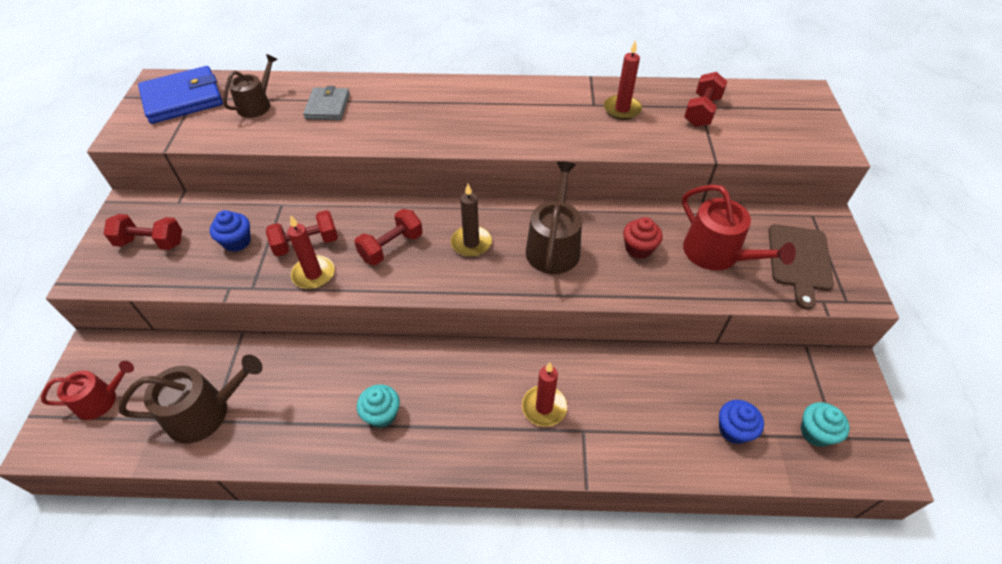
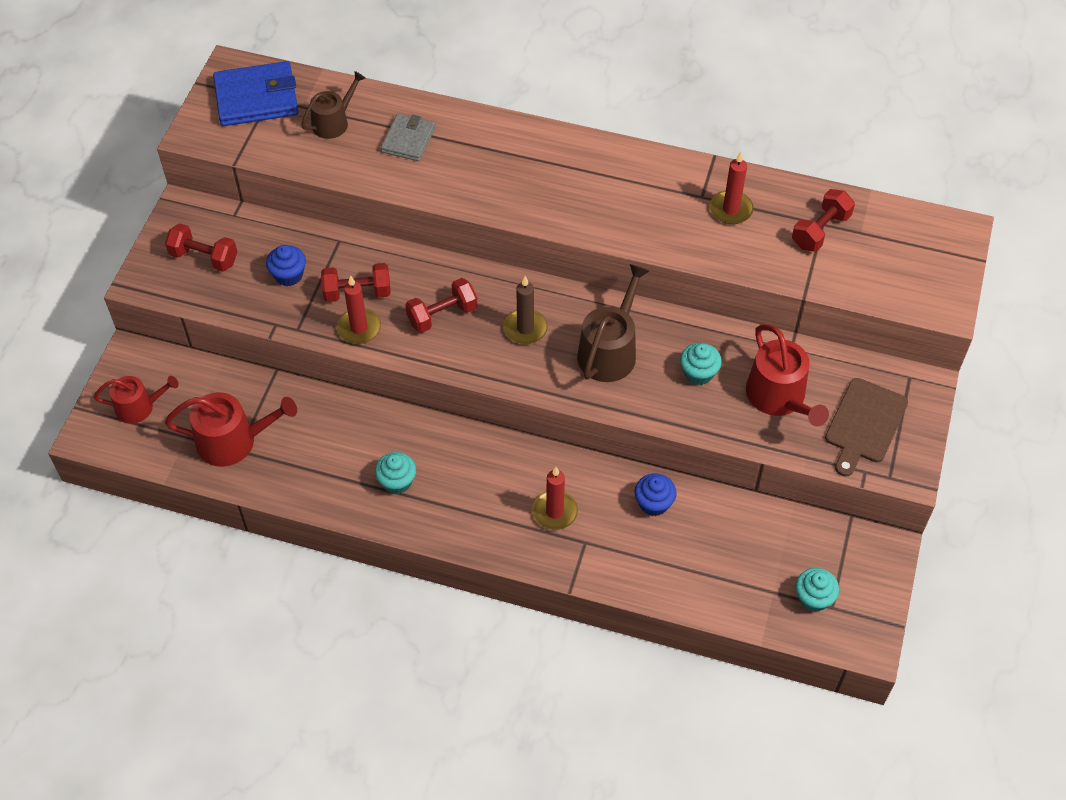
camera: 15 degrees right, 5 degrees up
brown watering can [119,355,262,443] -> red watering can [165,392,297,467]
red cupcake [623,217,663,259] -> turquoise cupcake [680,343,722,385]
blue cupcake [719,400,764,444] -> blue cupcake moved to [635,473,677,516]

